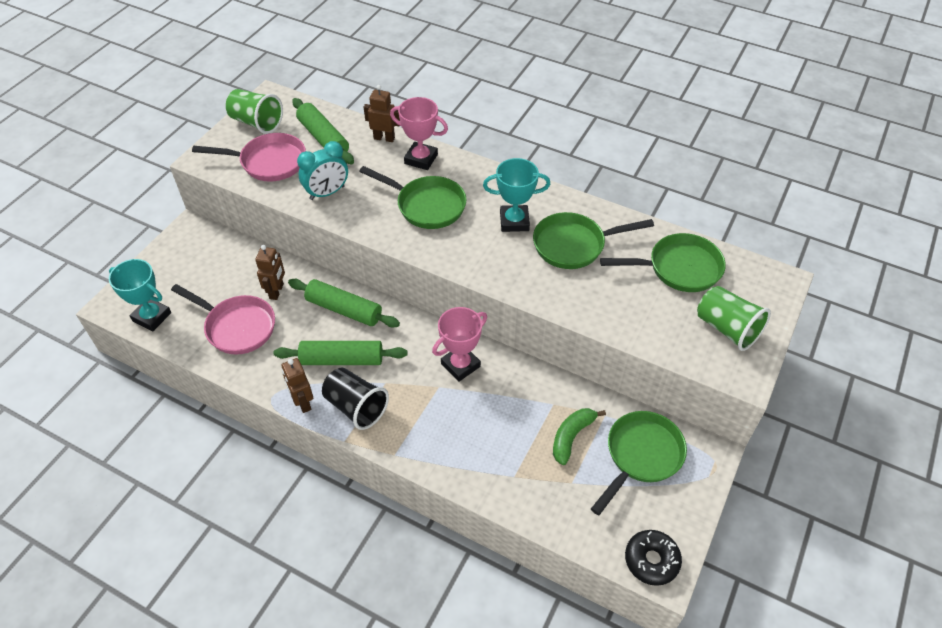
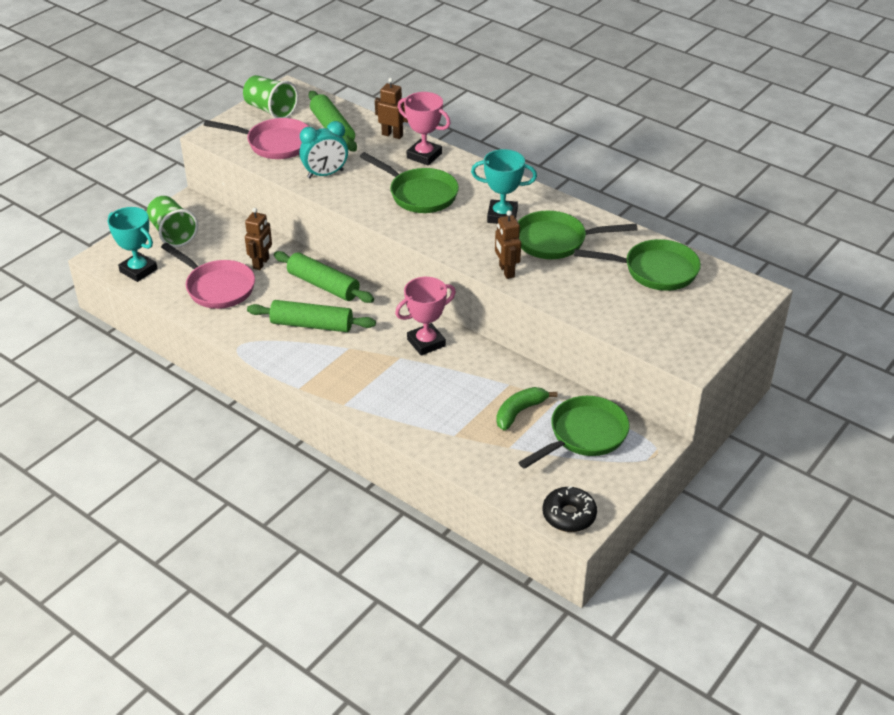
camera: 10 degrees right, 10 degrees down
brown robot [281,358,313,413] -> brown robot moved to [495,210,521,279]
black cup [322,368,389,430] -> none
green cup [697,286,771,351] -> green cup moved to [147,196,198,247]

